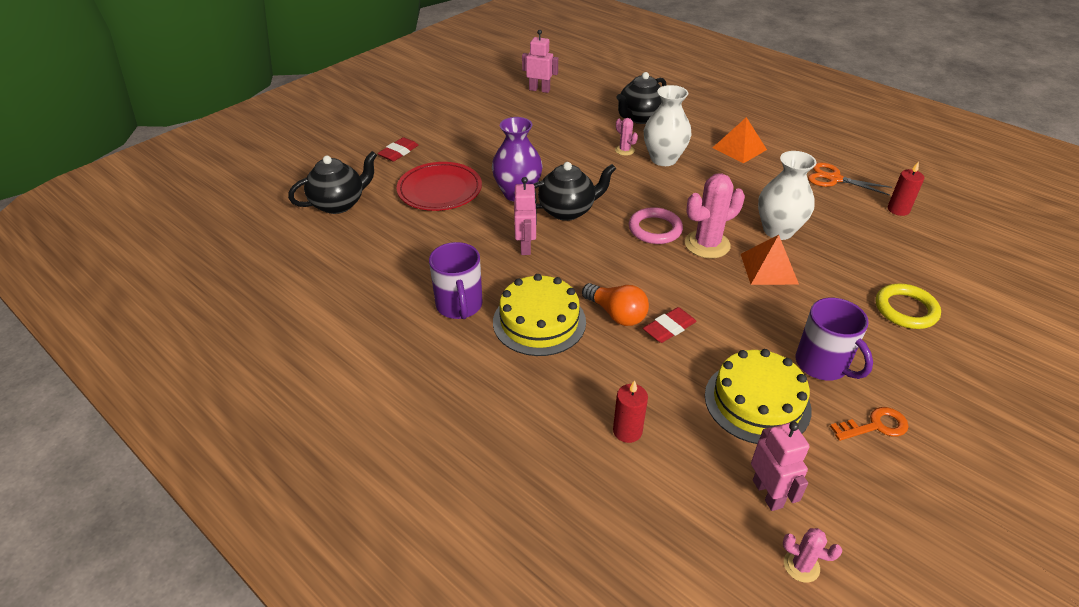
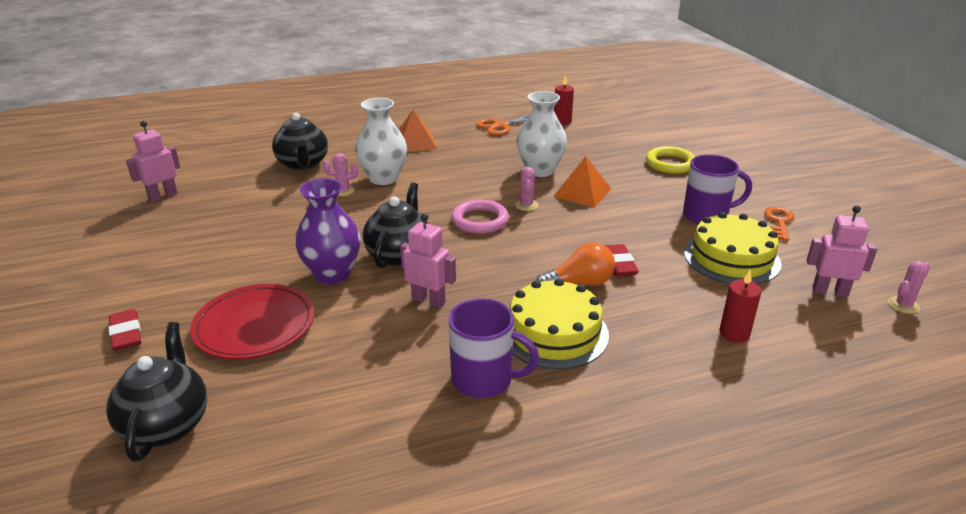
camera: 60 degrees left, 10 degrees down
pink cactus [685,173,745,258] -> pink cactus [515,167,538,211], size x0.51

